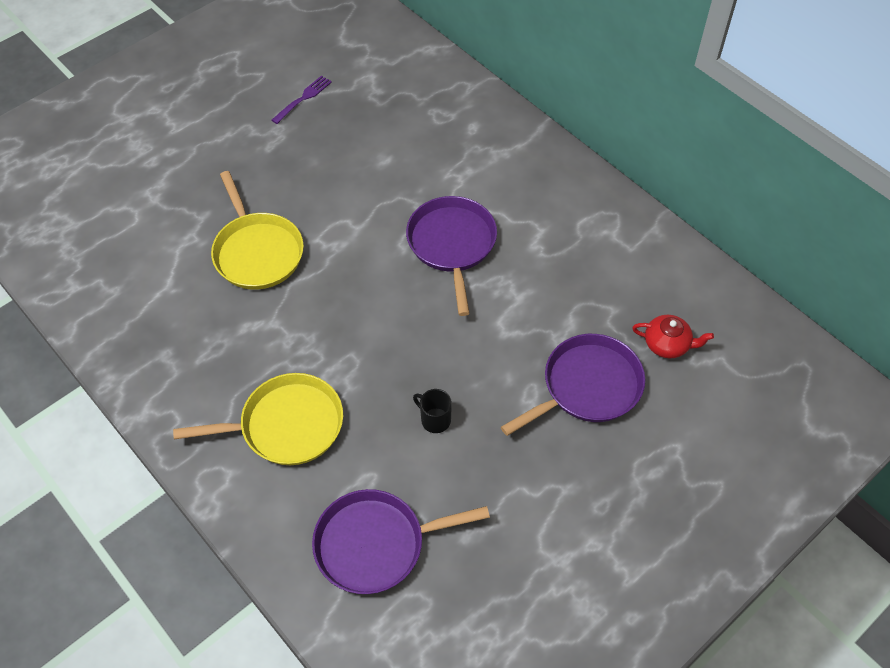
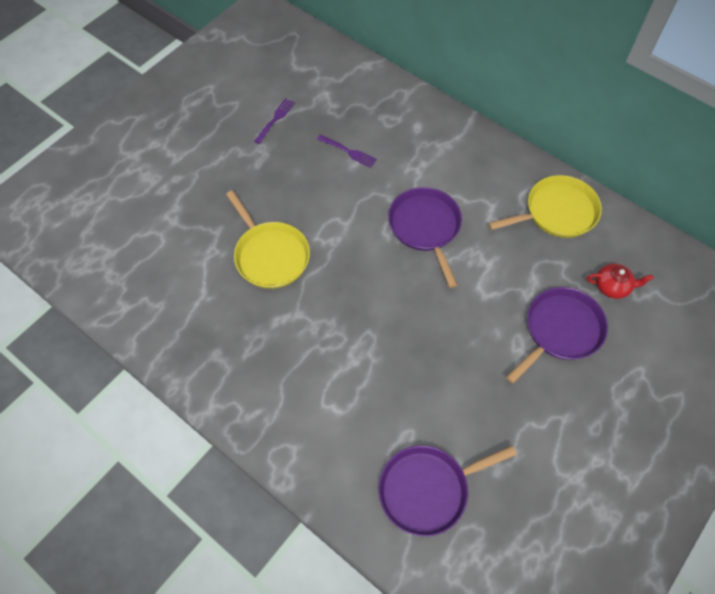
camera: 10 degrees left, 5 degrees up
yellow pan [173,373,343,465] -> yellow pan moved to [488,175,602,238]
black mug [413,389,452,433] -> none
none -> purple fork [317,135,377,168]

